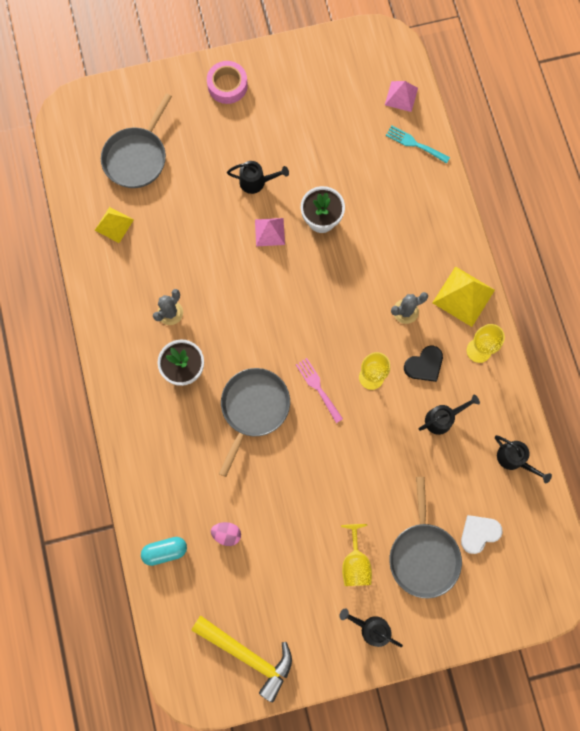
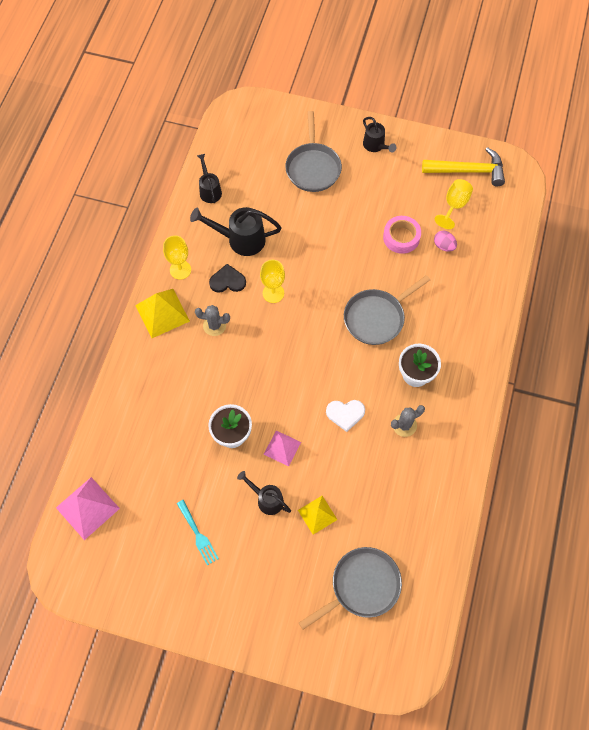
camera: 150 degrees left, 10 degrees down
yellow pyramid [95,207,134,243] -> yellow pyramid moved to [298,496,338,535]
turquoise capsule [141,537,187,566] -> none
yellow hammer [191,616,292,702] -> yellow hammer turned 120 degrees clockwise [422,147,505,186]
pink tape [207,61,248,104] -> pink tape moved to [383,216,421,254]
pink fork [296,358,343,423] -> none
yellow goblet [341,524,372,586] -> yellow goblet moved to [435,179,473,229]
pink pyramid [385,81,418,112] -> pink pyramid [56,477,120,540], size x1.57
turquoise fork [386,125,450,164] -> turquoise fork moved to [177,500,219,566]
grey pan [389,477,462,598] -> grey pan turned 150 degrees clockwise [285,111,342,192]
black watering can [419,394,480,435] -> black watering can [190,207,281,256], size x1.60
white heart [461,515,503,554] -> white heart moved to [326,400,365,432]

